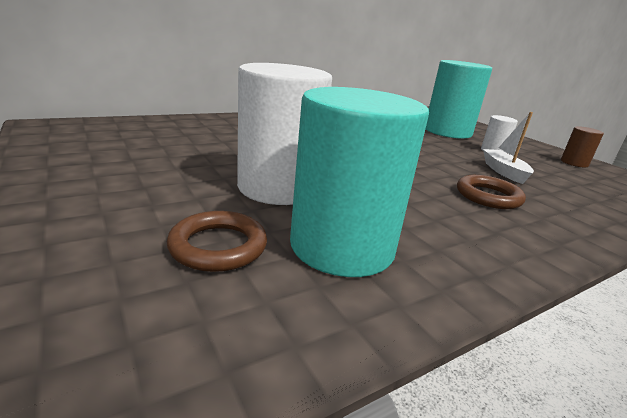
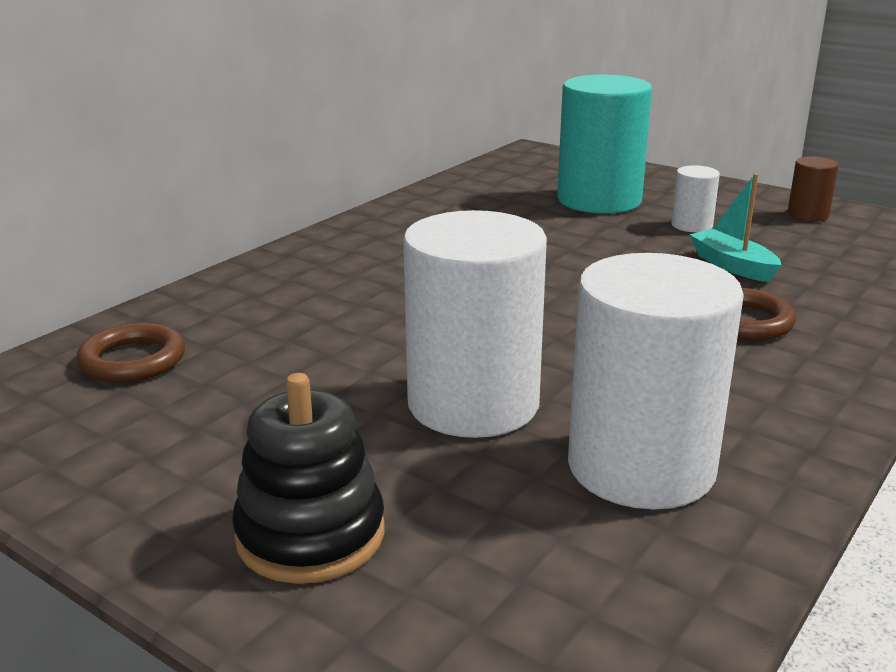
camera: 20 degrees left, 0 degrees up
brown ring [167,211,267,272] -> brown ring moved to [76,323,185,383]
turquoise cylinder [290,87,429,277] -> white cylinder [568,253,744,509]
white boat [483,112,534,184] -> turquoise boat [690,173,781,282]
none -> black stacking toy [232,373,385,584]

